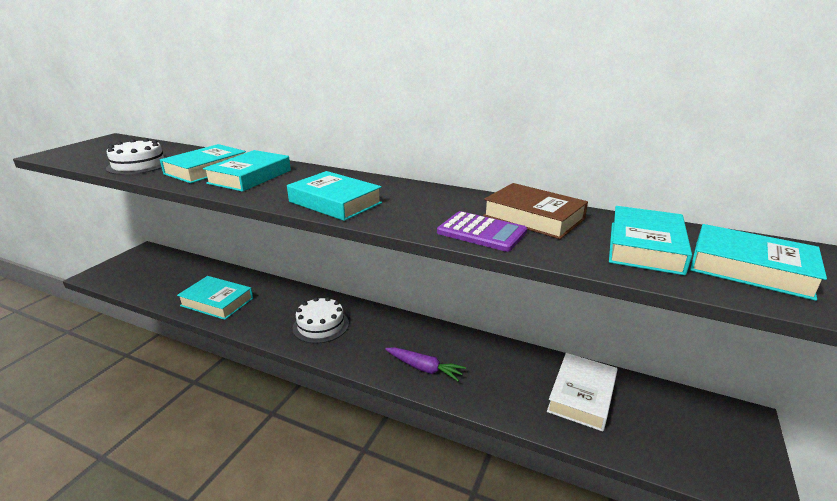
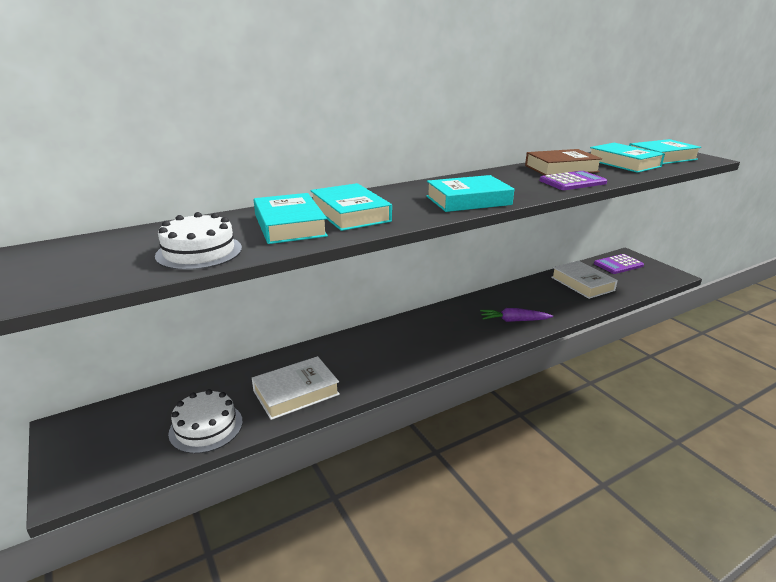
camera: 55 degrees left, 0 degrees up
turquoise book [177,276,253,320] -> white book [252,356,340,420]
white cake [293,297,349,344] -> white cake moved to [168,389,243,454]
purple carrot [385,347,466,382] -> purple carrot turned 150 degrees counterclockwise [480,308,553,322]
none -> purple calculator [594,254,644,274]

